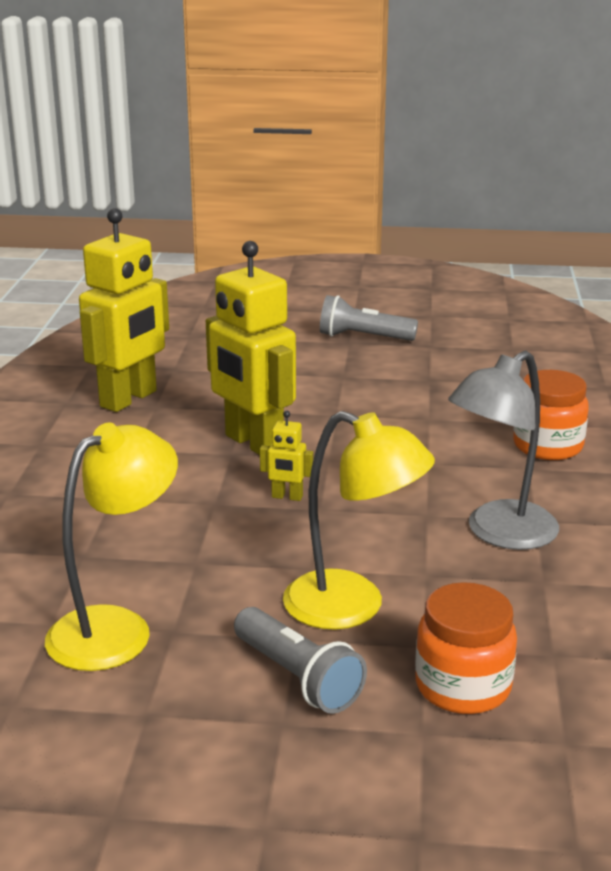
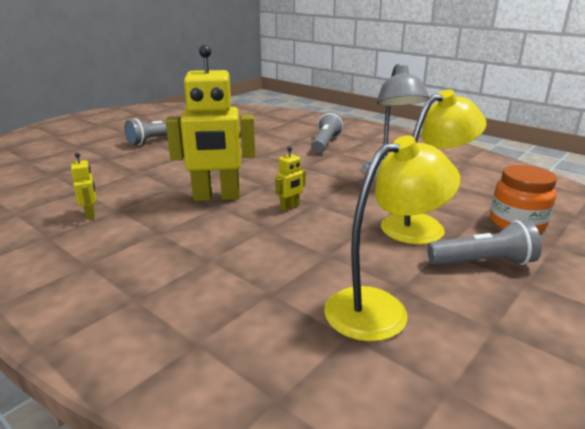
camera: 55 degrees left, 0 degrees up
yellow lamp [45,423,178,671] -> yellow lamp turned 75 degrees clockwise [324,135,460,342]
yellow robot [79,208,169,412] -> yellow robot [71,153,96,220], size x0.42
orange jar [513,370,589,460] -> grey flashlight [311,112,344,153]

